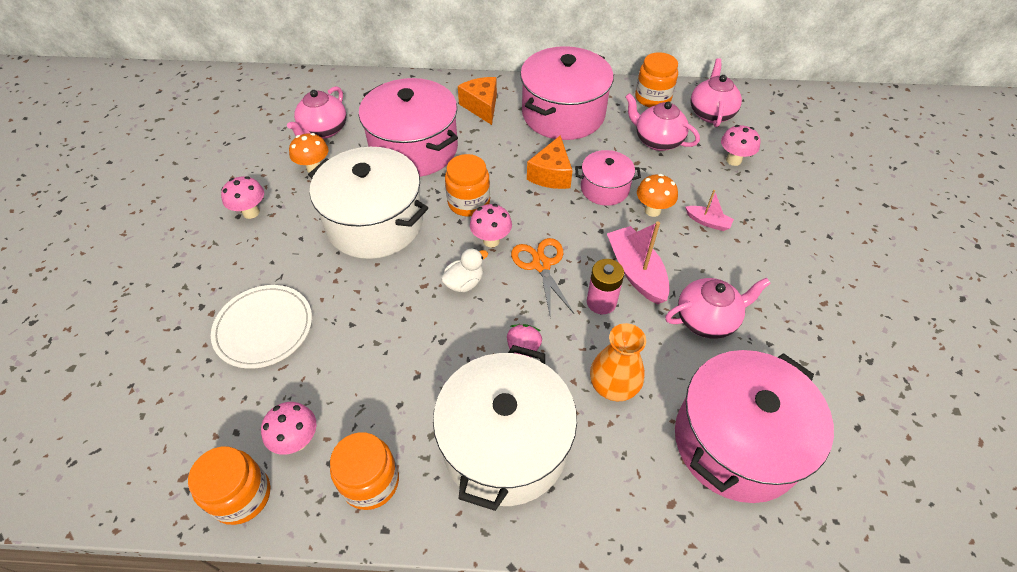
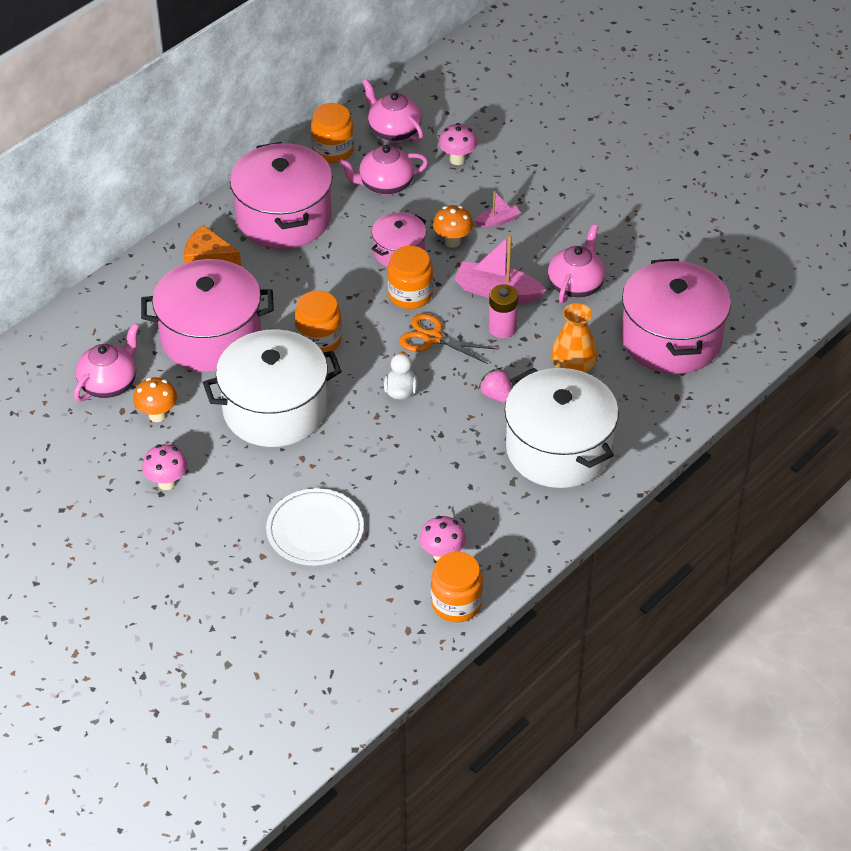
camera: 50 degrees left, 5 degrees down
pink teapot [287,86,346,139] -> pink teapot turned 120 degrees counterclockwise [74,323,139,402]
orange jar [330,432,399,510] -> orange jar moved to [387,246,433,309]
pink mushroom [470,204,512,247] -> none
orange cheese [527,135,572,189] -> none

